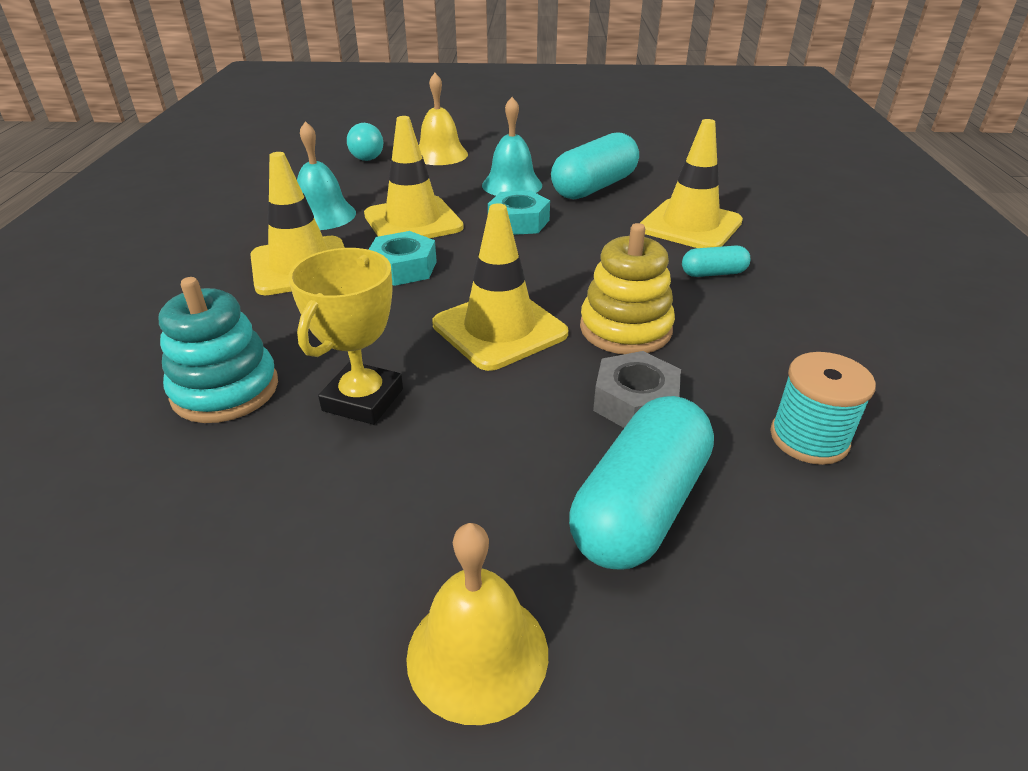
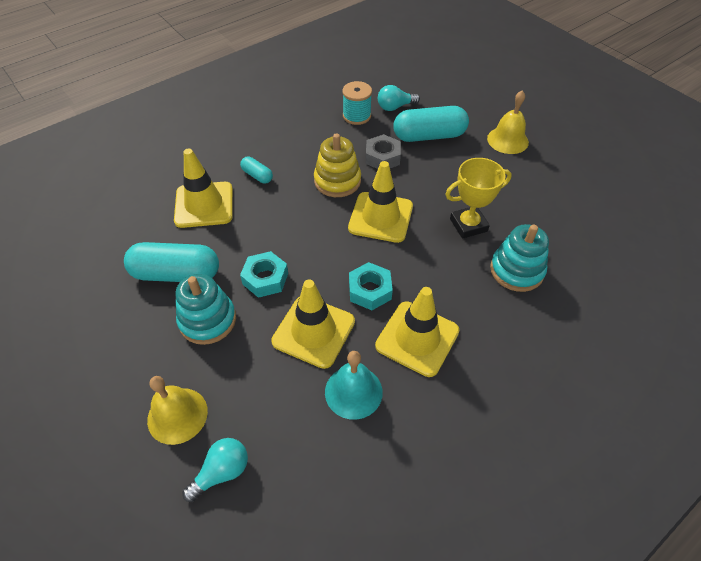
camera: 130 degrees left, 15 degrees up
turquoise bell [482,97,542,196] -> turquoise stacking toy [176,274,236,345]
none -> turquoise light bulb [378,85,420,111]

